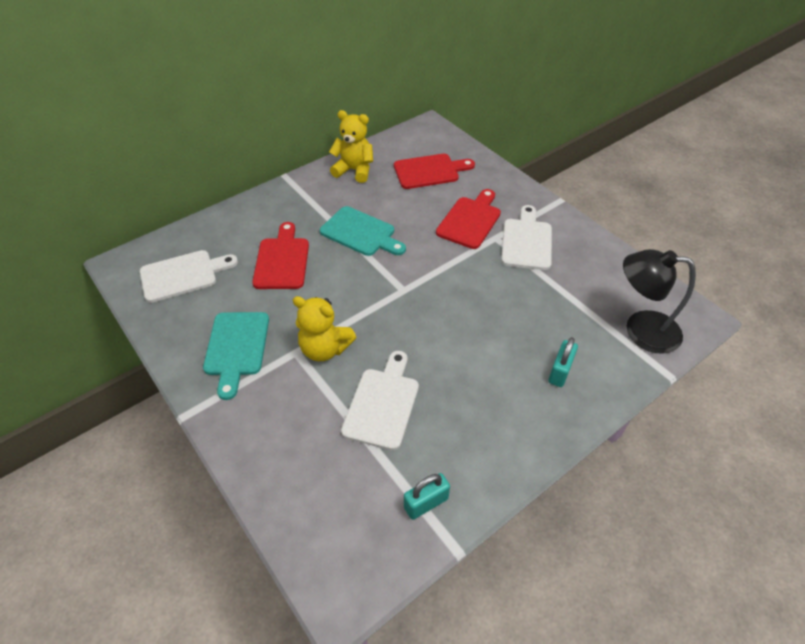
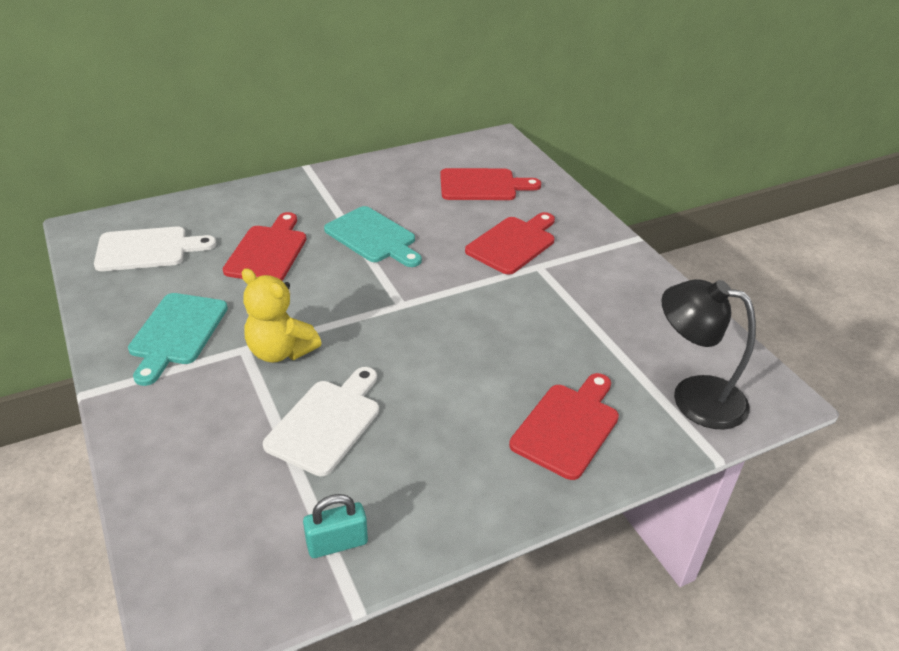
camera: 10 degrees right, 10 degrees down
yellow teddy bear [329,110,373,183] -> none
white cutting board [501,205,552,270] -> none
turquoise padlock [548,337,578,387] -> red cutting board [509,373,619,480]

